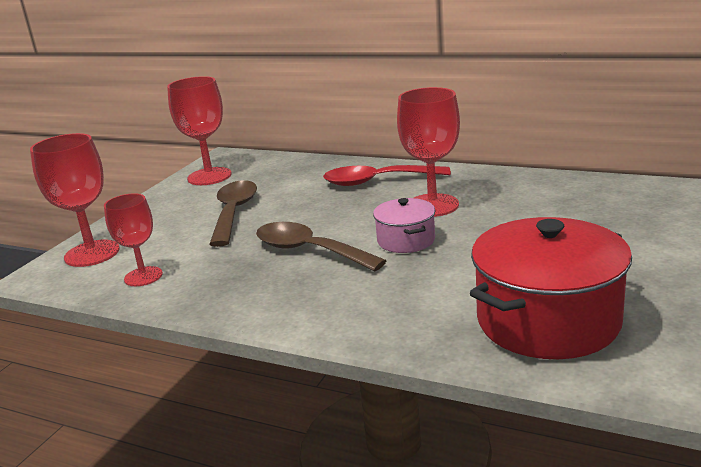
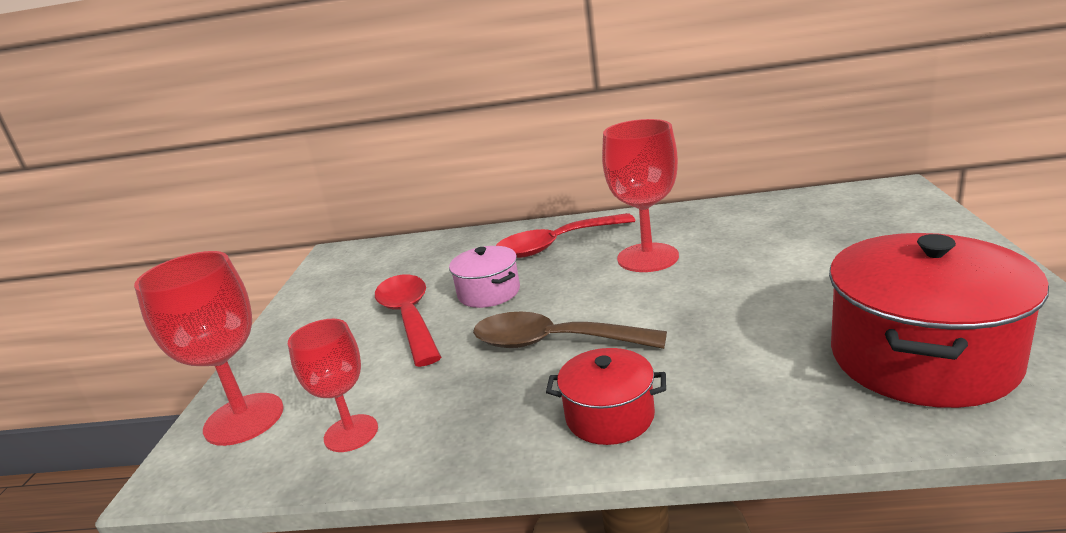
camera: 20 degrees left, 0 degrees up
red goblet [167,76,232,185] -> none
brown spoon [209,180,257,247] -> red spoon [375,275,441,367]
pink pot [373,198,435,253] -> pink pot moved to [449,246,520,308]
none -> red pot [546,348,666,445]

